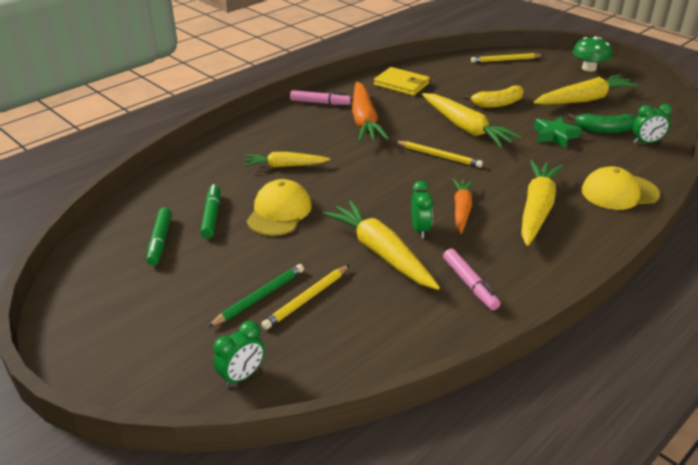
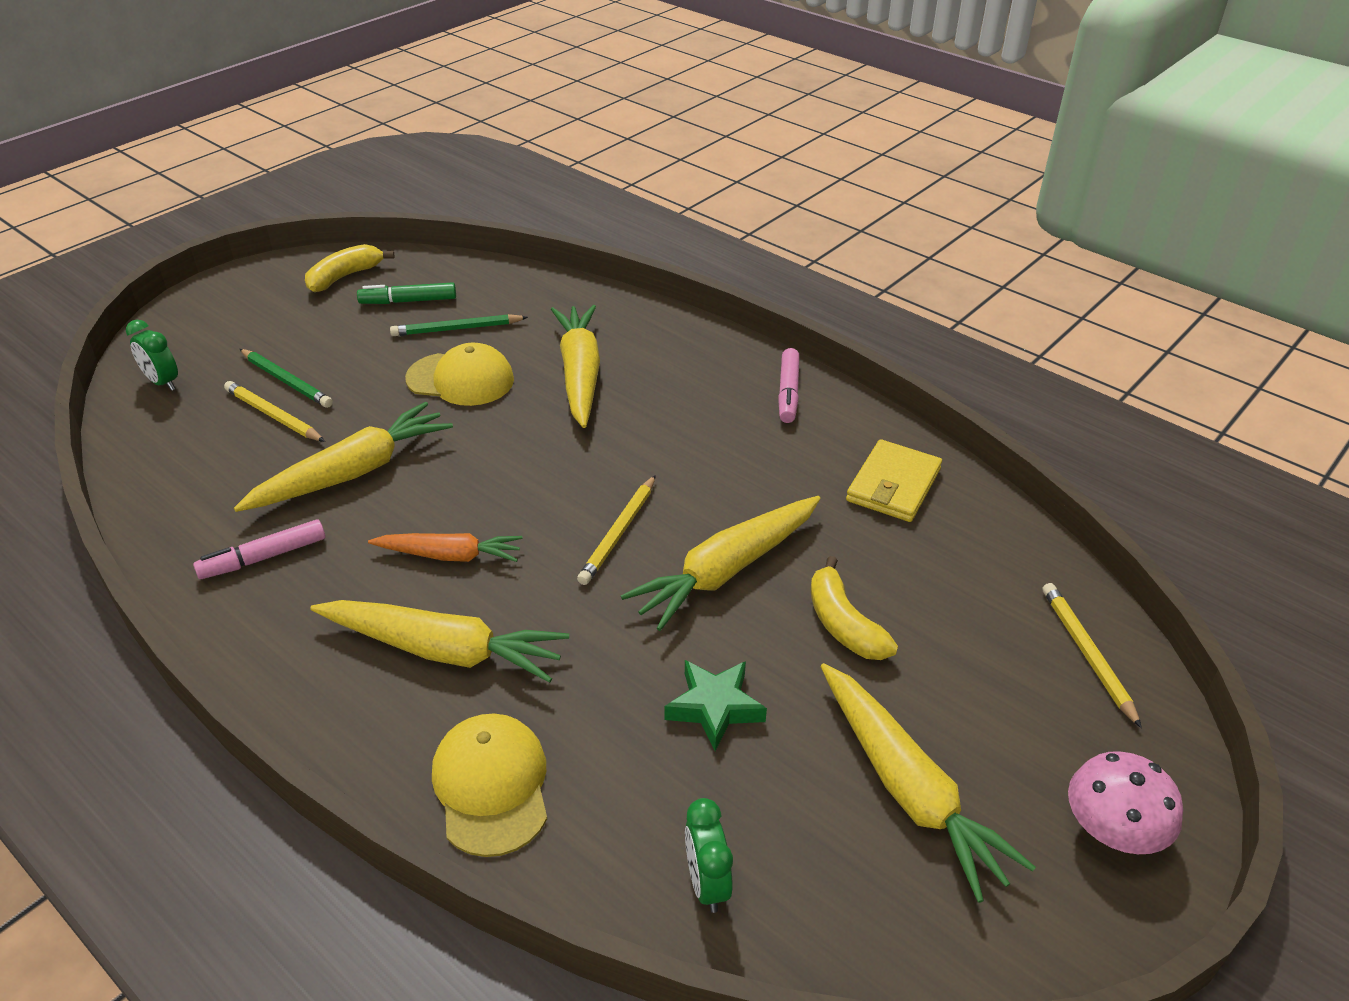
camera: 85 degrees right, 5 degrees up
green marker [200,184,220,238] -> green pencil [390,314,528,336]
yellow carrot [244,152,330,168] -> yellow carrot [551,305,600,428], size x1.59
orange carrot [352,81,389,142] -> none
green clock [411,181,433,238] -> none
green banana [568,113,636,133] -> none
green mushroom [573,36,612,72] -> pink mushroom [1068,751,1183,854]
none -> yellow banana [305,244,395,292]

